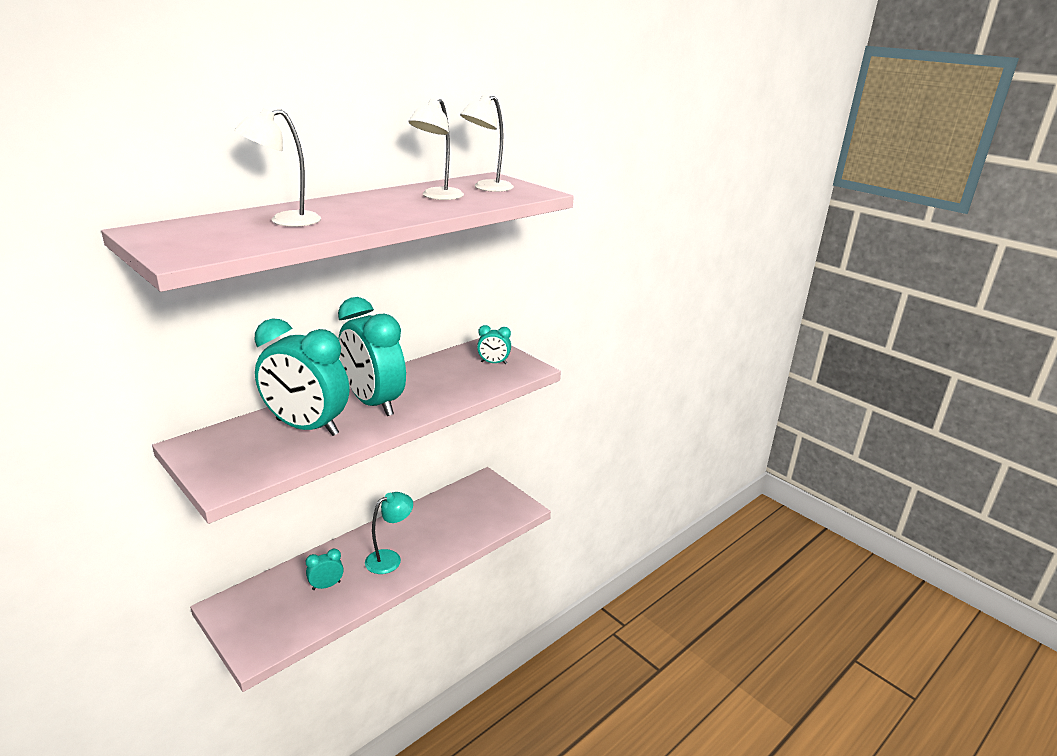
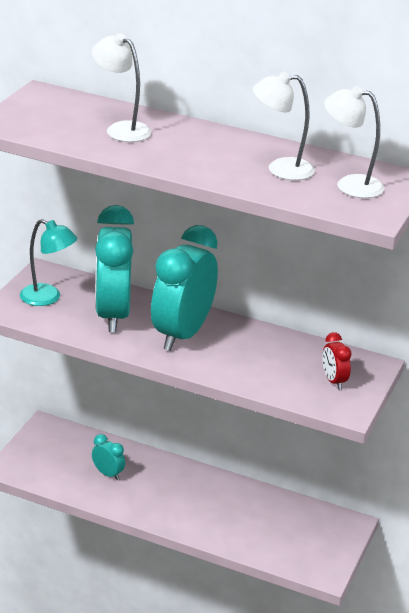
camera: 65 degrees right, 5 degrees up
turquoise lamp [365,492,413,574] -> turquoise lamp moved to [20,219,77,306]
turquoise clock [477,325,511,364] -> red clock [322,332,352,390]

